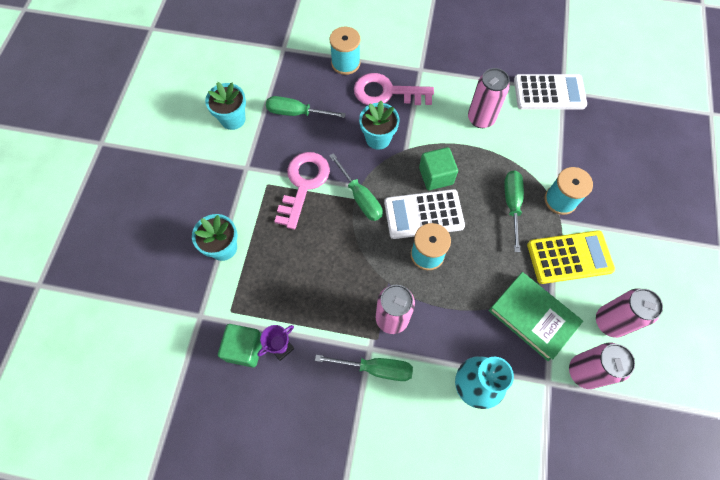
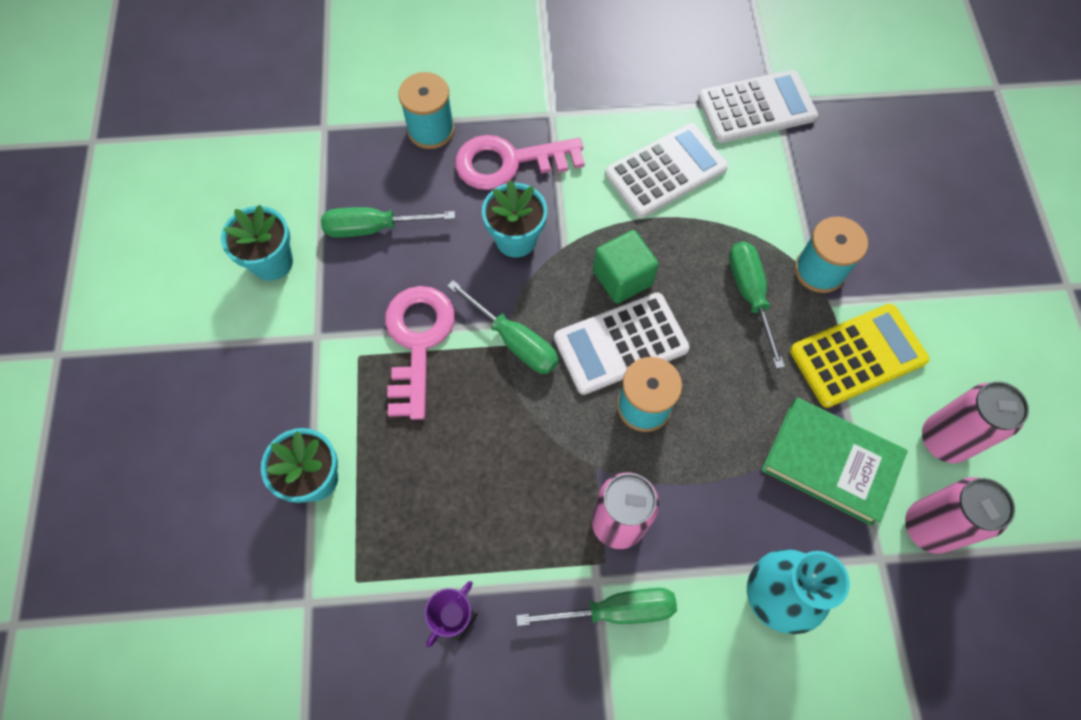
camera: 15 degrees left, 0 degrees up
green cube [218,324,262,368] -> none
pink can [468,68,510,128] -> white calculator [605,123,728,218]

